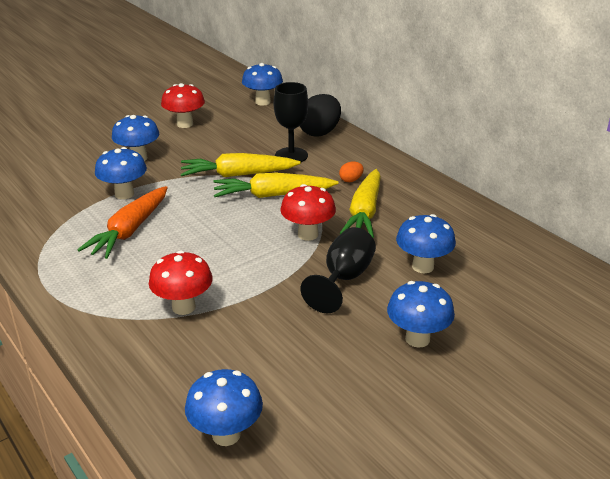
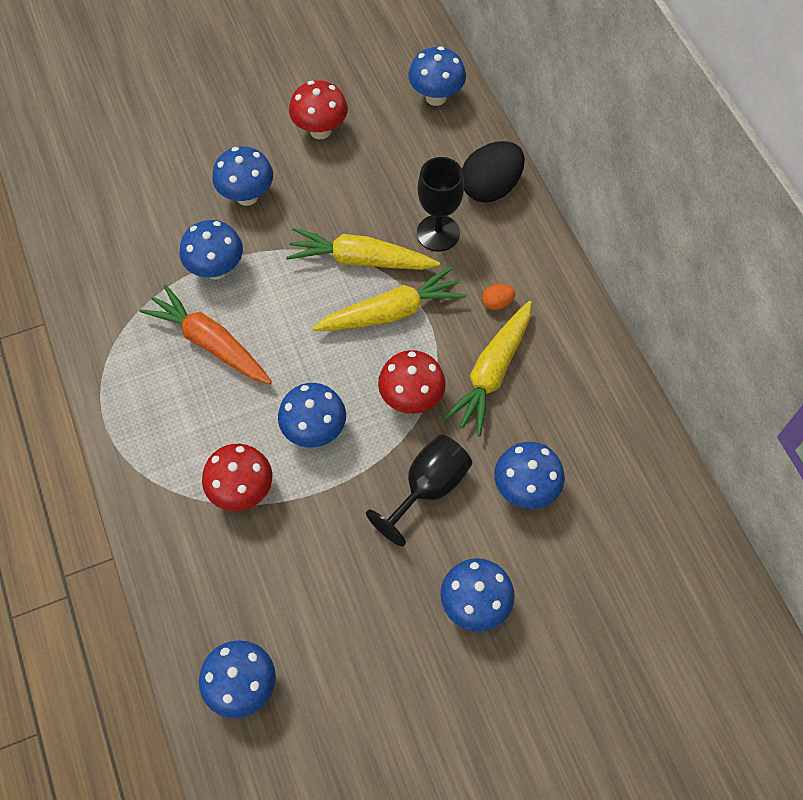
camera: 15 degrees right, 30 degrees up
orange carrot [77,186,168,259] -> orange carrot turned 90 degrees clockwise [139,284,272,384]
yellow carrot [213,173,339,198] -> yellow carrot turned 150 degrees clockwise [312,266,466,331]
none -> blue mushroom [278,383,346,448]

